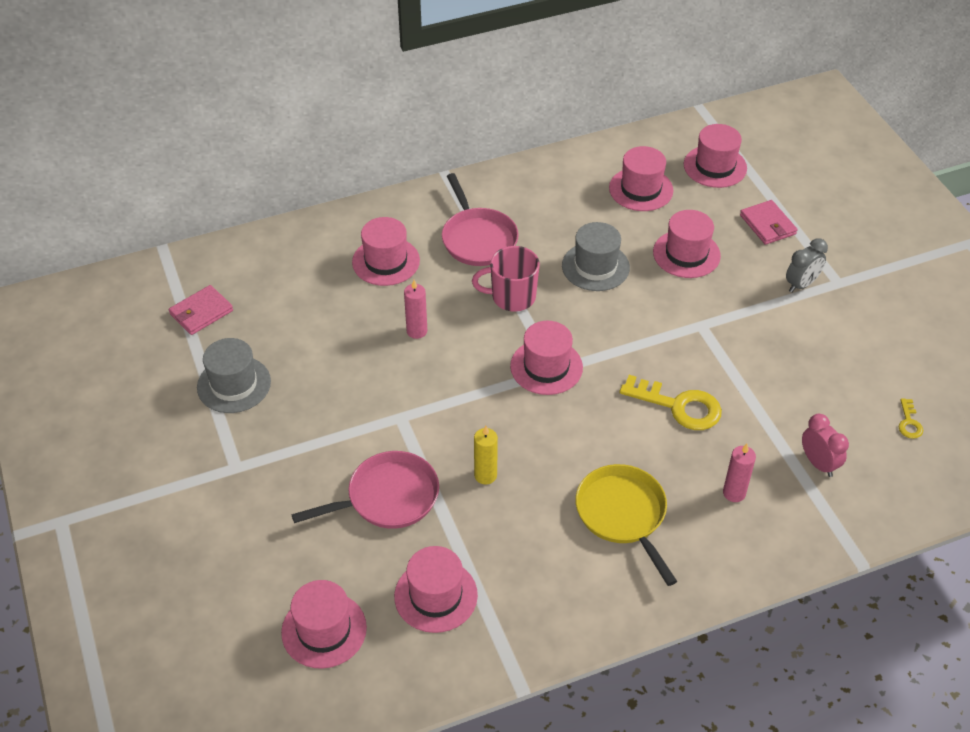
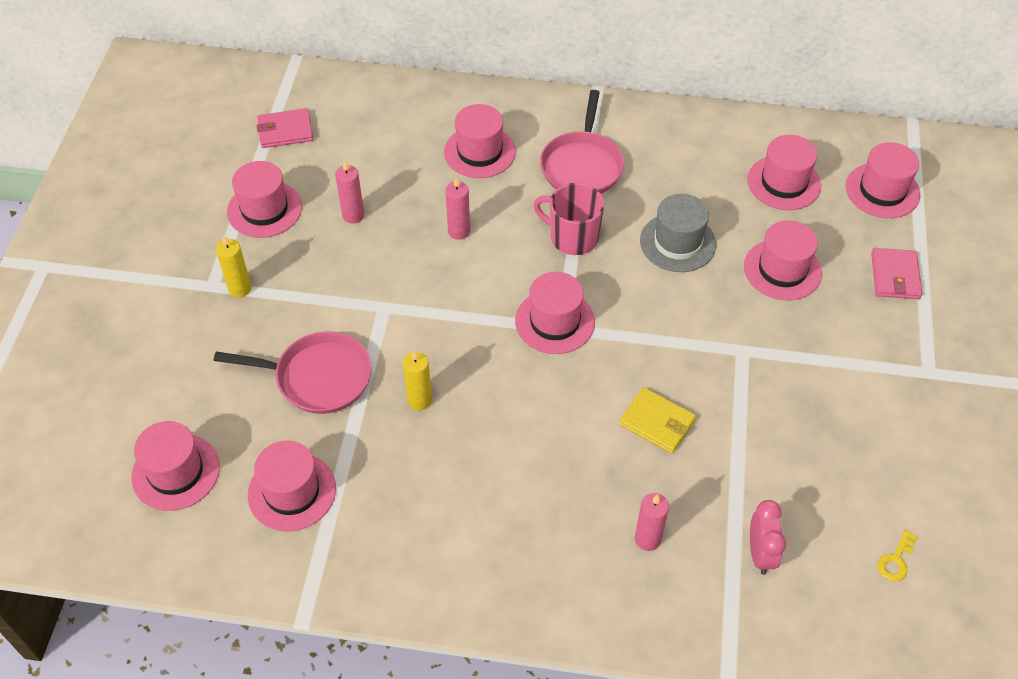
camera: 30 degrees right, 5 degrees up
grey hat [197,338,271,413] -> pink hat [227,161,302,238]
yellow pan [575,464,677,586] -> none
yellow key [620,375,722,430] -> yellow wallet [619,387,696,453]
grey clock [786,238,828,293] -> none
none -> yellow candle [216,235,252,297]
none -> pink candle [335,160,364,224]

